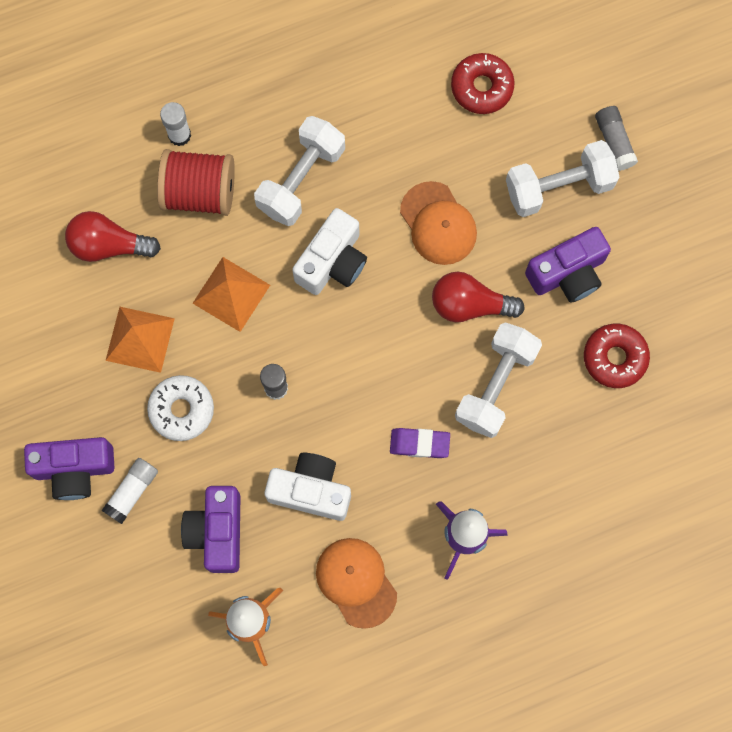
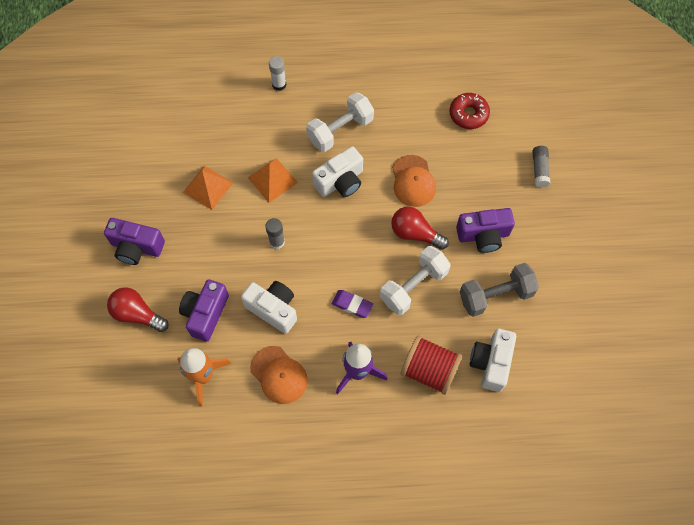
camera: 20 degrees right, 10 degrees down
red light bulb [65,211,161,262] -> red light bulb moved to [107,287,168,332]
white glue stick [101,458,158,524] -> none
white donut [147,375,214,441] -> none
red spool [157,149,235,216] -> red spool moved to [400,335,462,395]
orange cap [316,538,397,629] -> orange cap turned 150 degrees clockwise [250,346,308,404]
white dumbbell [506,140,620,217] -> none
red donut [584,323,650,388] -> grey dumbbell [460,263,539,317]
none -> white camera [470,329,516,392]

